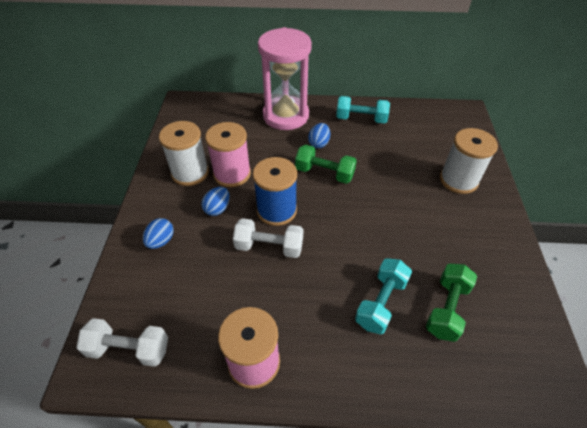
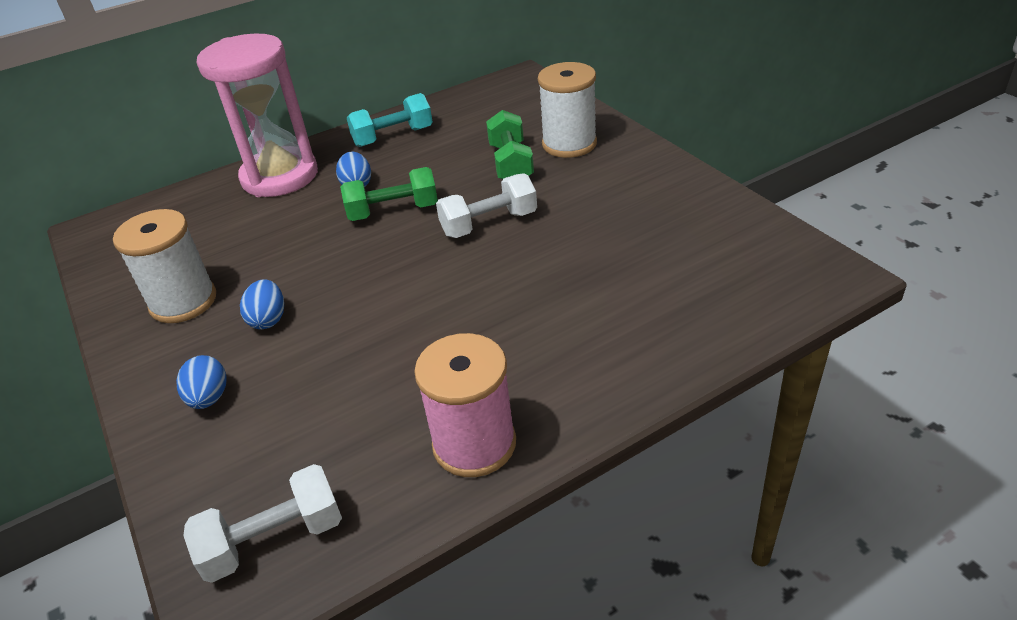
camera: 30 degrees left, 10 degrees down
pink spool [205,122,251,187] -> none
white dumbbell [233,218,304,258] -> white dumbbell moved to [436,173,537,238]
blue spool [253,157,297,226] -> none
turquoise dumbbell [355,258,412,335] -> none
green dumbbell [426,264,477,342] -> green dumbbell moved to [486,110,534,179]

